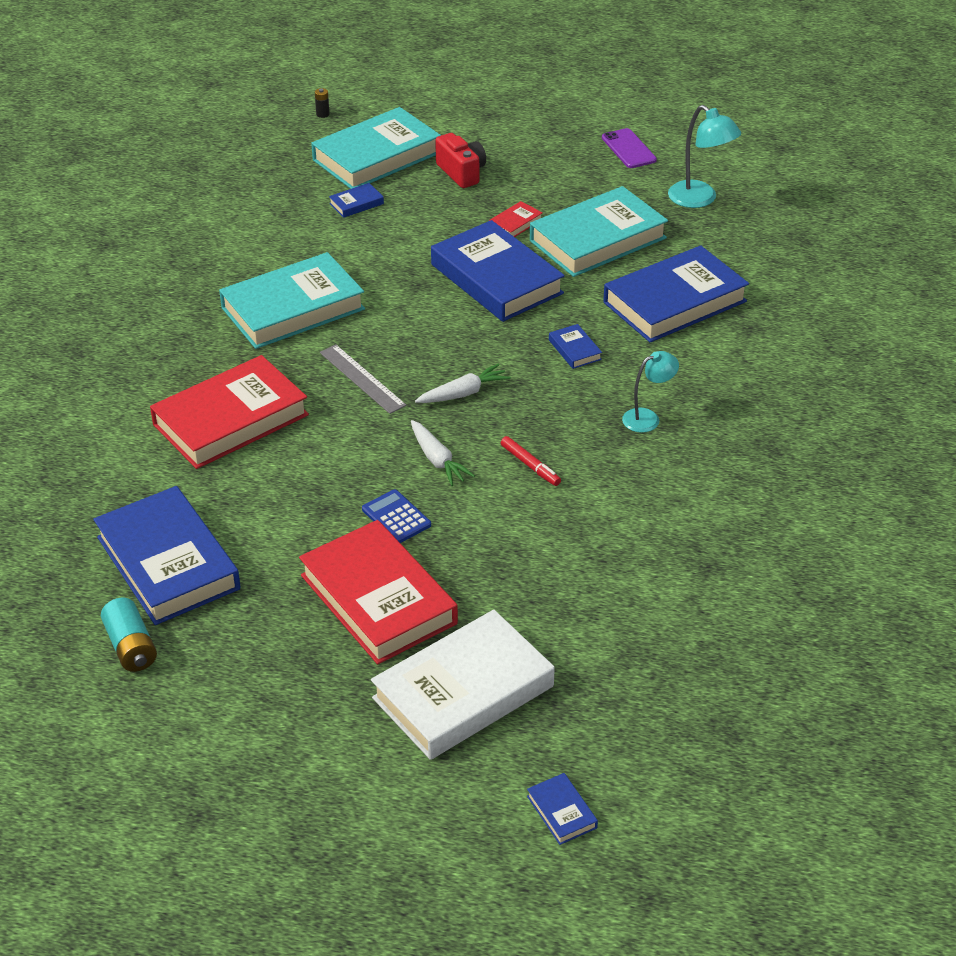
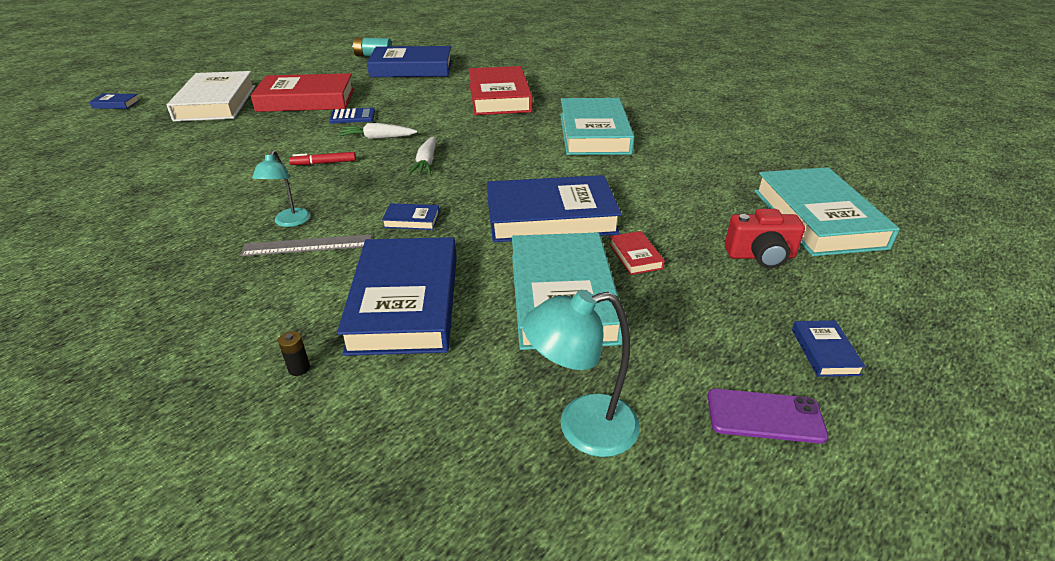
camera: 120 degrees right, 5 degrees down
black battery [315,88,330,118] -> black battery moved to [278,331,310,376]
grey ruler [320,344,406,414] -> grey ruler moved to [240,234,372,256]
blue book [329,183,384,218] -> blue book moved to [792,320,866,377]

